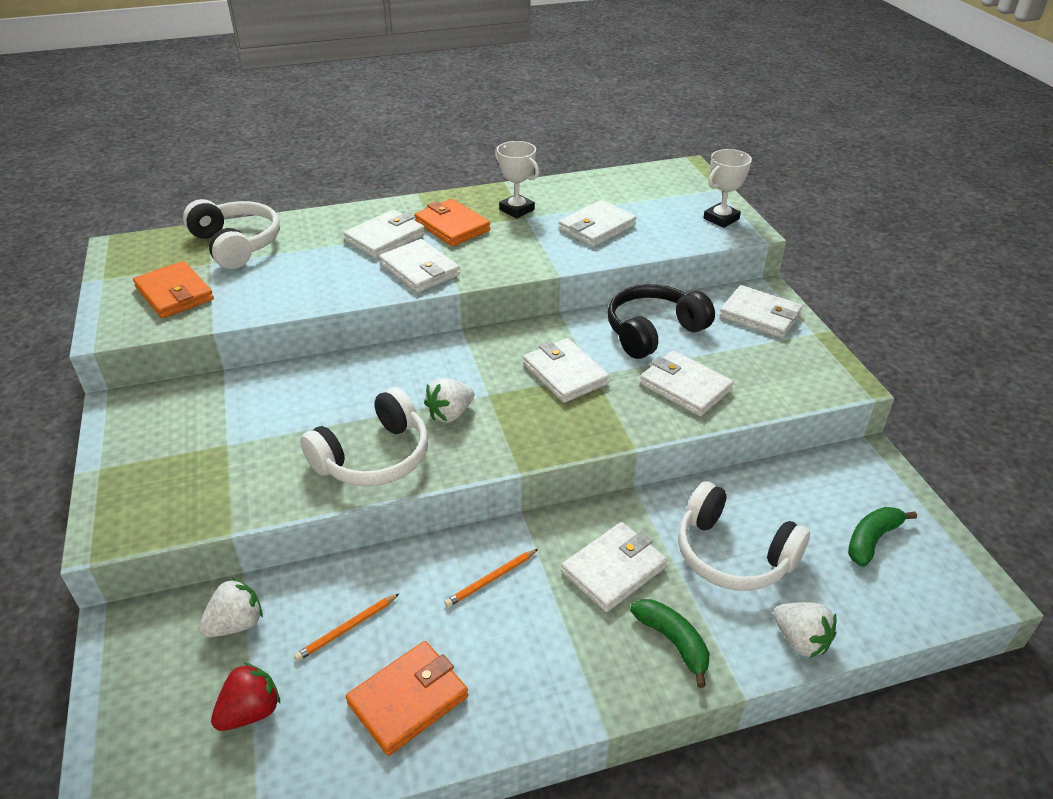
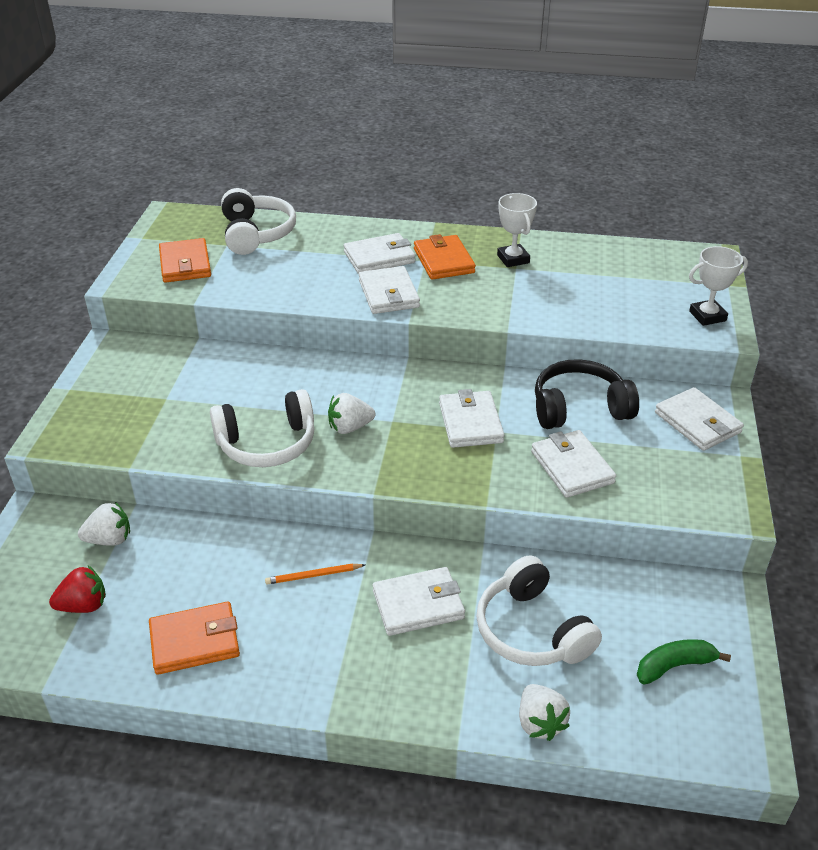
camera: 25 degrees right, 0 degrees up
orange pencil [294,594,399,661] -> none
white wallet [558,200,636,247] -> none
green banana [630,599,709,688] -> none

